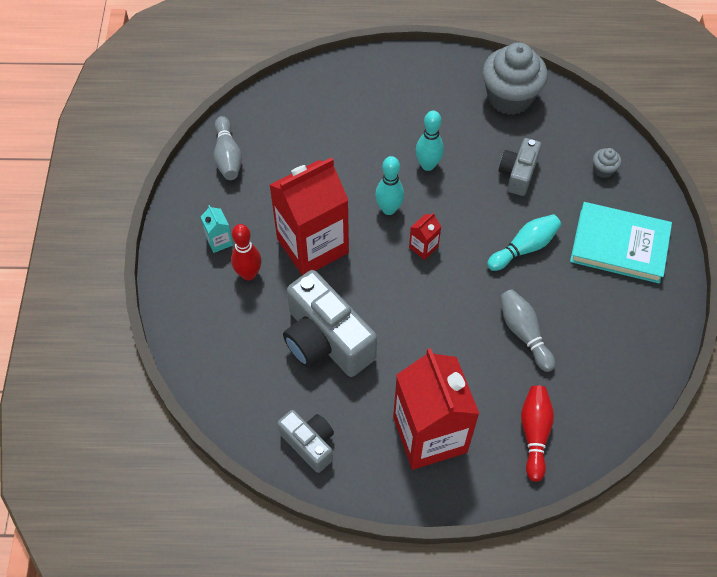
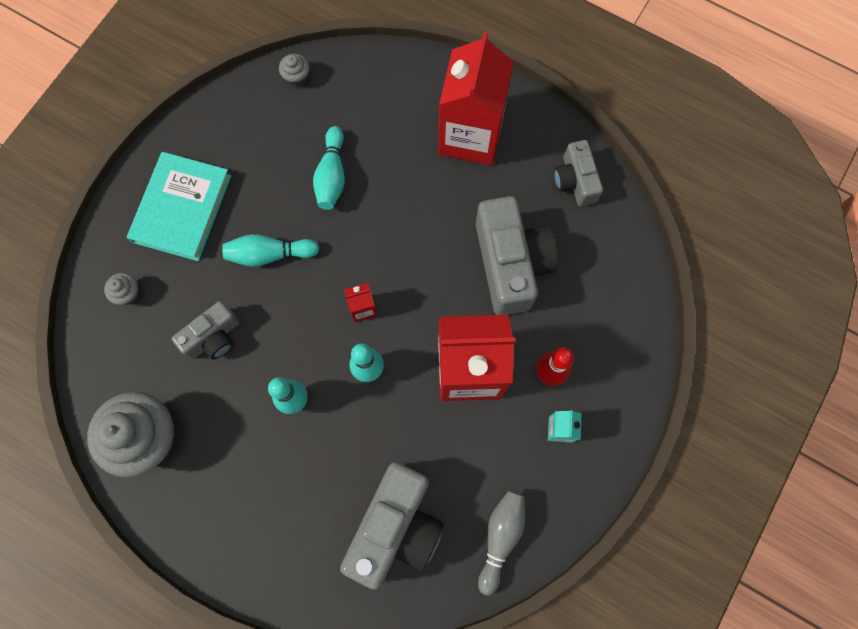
camera: 150 degrees left, 15 degrees up
grey bowling pin [500,289,555,372] -> turquoise bowling pin [313,126,345,210]
red bowling pin [521,385,554,482] -> none
turquoise book [570,202,672,284] -> turquoise book turned 60 degrees clockwise [127,152,231,261]
none -> grey cupcake [279,54,310,87]
none -> grey camera [340,462,444,590]

